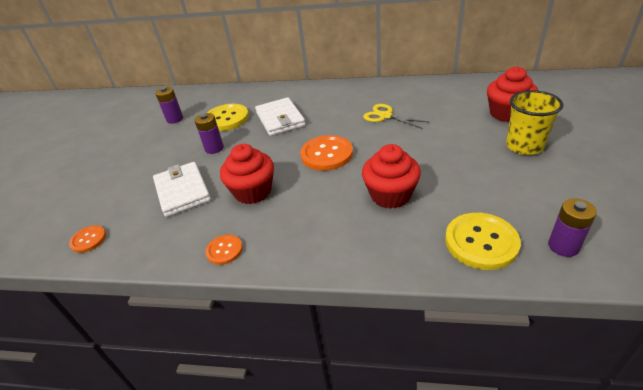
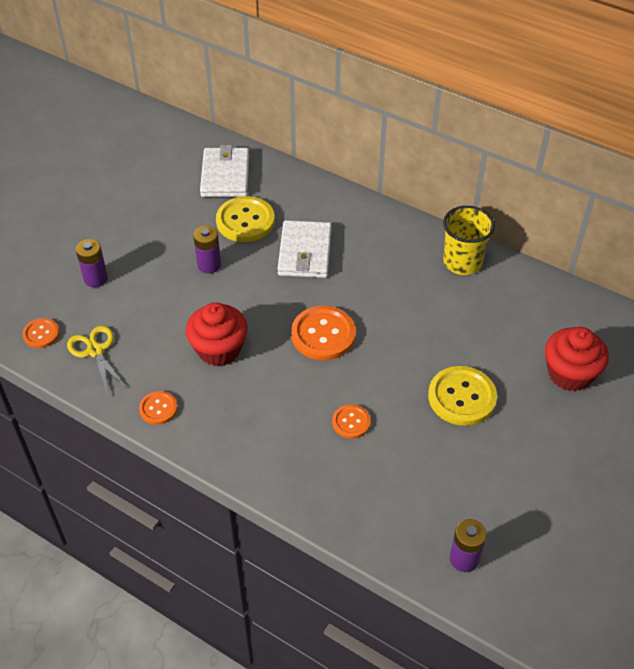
camera: 20 degrees right, 10 degrees up
white wallet [153,162,211,217] -> white wallet moved to [200,145,249,197]
purple battery [155,87,183,124] -> purple battery moved to [76,239,108,287]
red cupcake [362,144,421,209] -> orange button [332,404,371,439]
yellow scissors [363,104,428,129] -> yellow scissors moved to [67,326,126,395]
yellow button [445,213,521,270] -> yellow button moved to [428,366,497,426]
yellow cup [506,90,563,155] -> yellow cup moved to [443,206,495,275]

